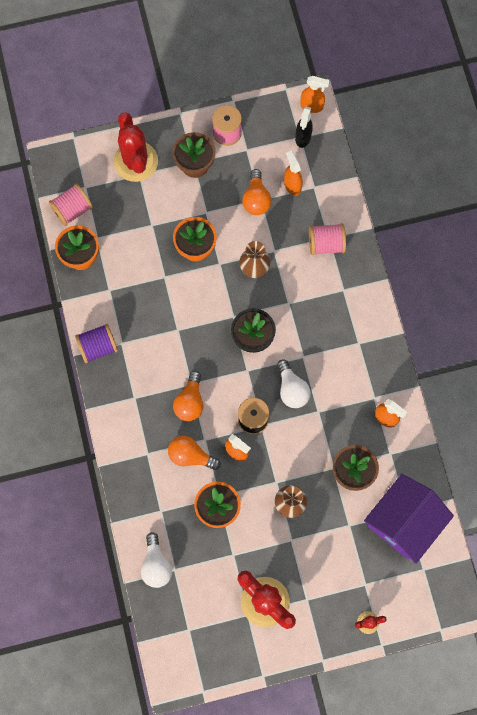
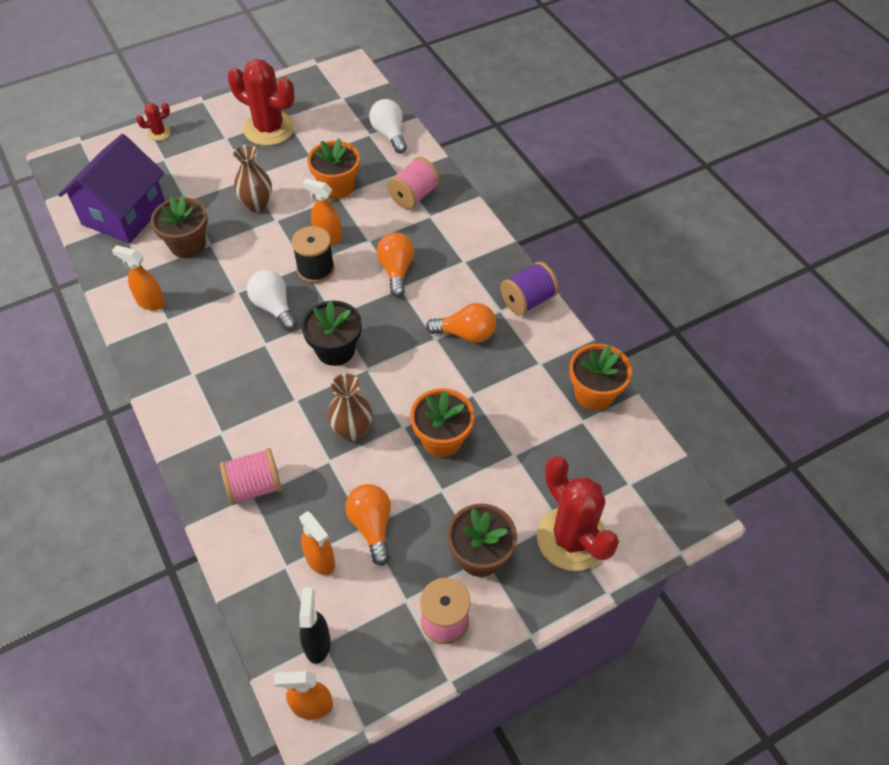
camera: 165 degrees right, 20 degrees down
pink spool [49,184,93,226] -> pink spool moved to [387,157,440,209]
orange light bulb [168,436,221,470] -> orange light bulb moved to [426,303,496,343]

